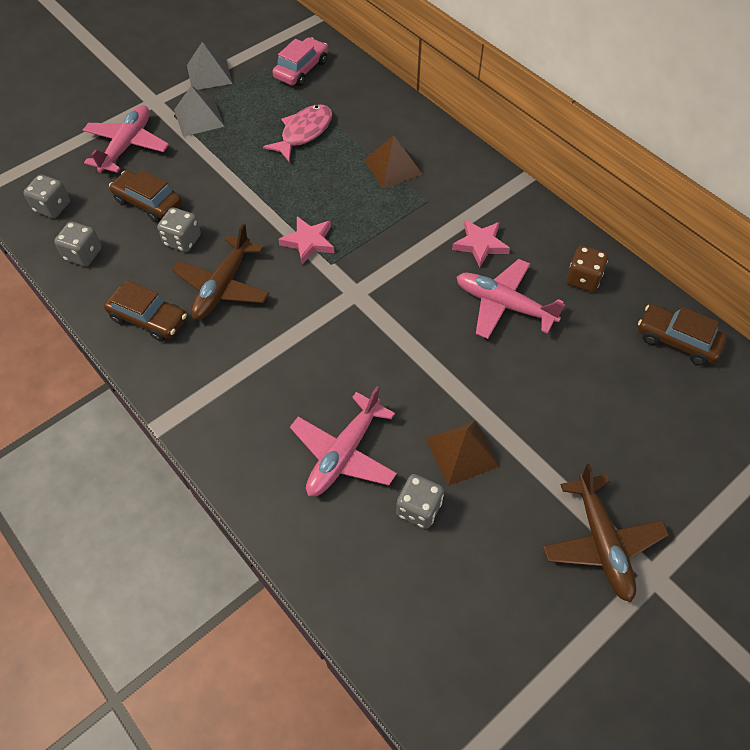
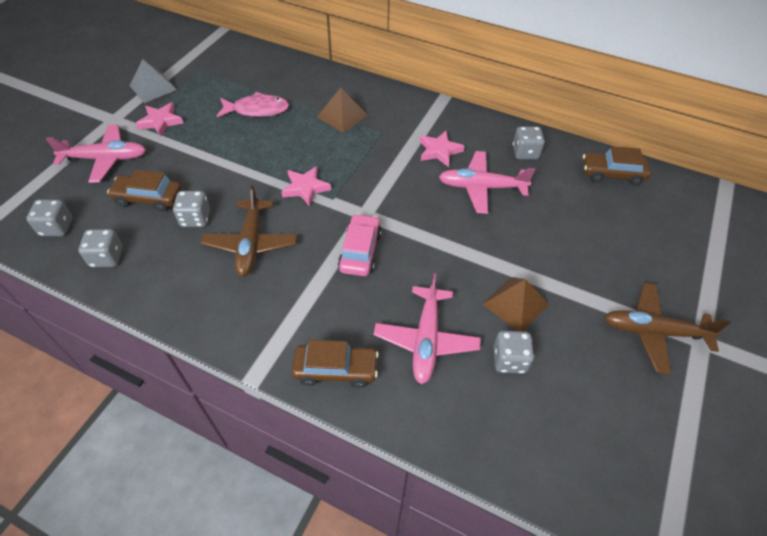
camera: 25 degrees left, 5 degrees down
pink plane [83,105,169,173] -> pink plane turned 90 degrees clockwise [46,124,146,183]
brown car [104,281,187,342] -> brown car moved to [292,340,379,388]
grey pyramid [174,86,225,137] -> pink star [135,102,184,137]
pink fish [263,104,333,162] -> pink fish turned 75 degrees clockwise [217,92,289,117]
pink car [272,37,328,86] -> pink car moved to [338,213,382,276]
brown plane [543,464,669,602] -> brown plane turned 135 degrees clockwise [604,283,731,375]
brown dice [566,246,608,292] -> grey dice [513,126,545,159]

